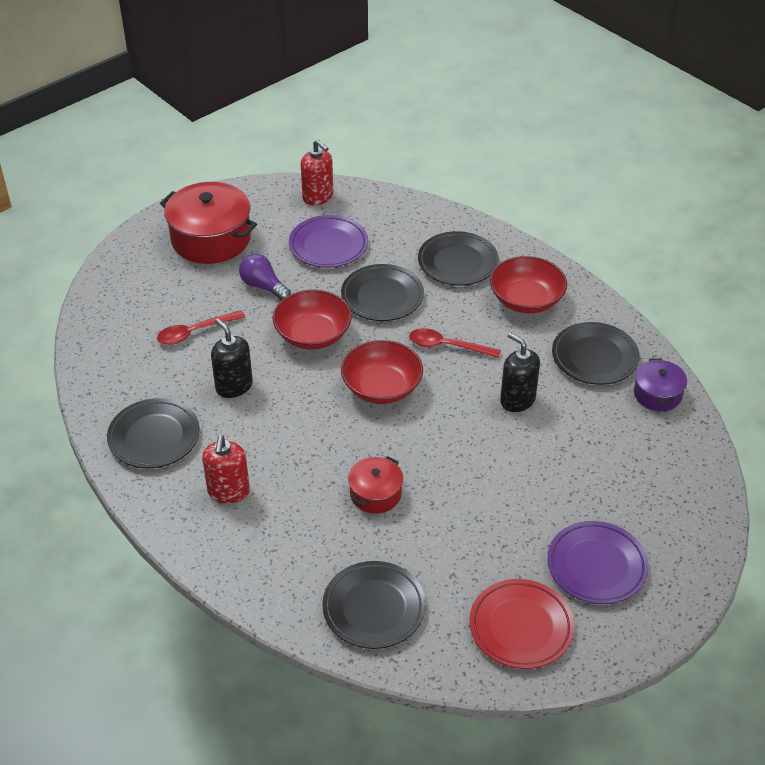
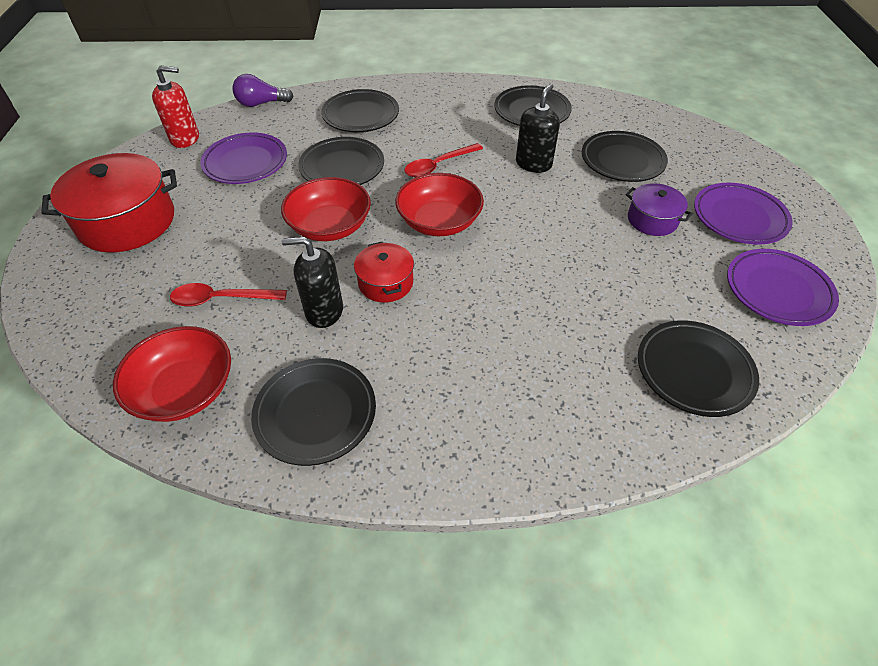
camera: 50 degrees left, 5 degrees up
red spoon [157,310,245,345] -> red spoon turned 75 degrees clockwise [170,283,287,307]
red soap dispenser [202,435,250,504] -> none
purple light bulb [239,254,291,300] -> purple light bulb moved to [232,74,294,107]
red pot [348,456,403,514] -> red pot moved to [354,242,414,303]
red plate [469,579,574,669] -> purple plate [727,249,839,326]
red bowl [490,256,567,313] -> red bowl moved to [113,326,231,422]
black soap dispenser [500,333,540,412] -> black soap dispenser turned 120 degrees clockwise [516,84,560,173]
purple pot [634,358,687,411] -> purple pot moved to [626,183,692,236]
none -> black plate [582,131,668,182]

